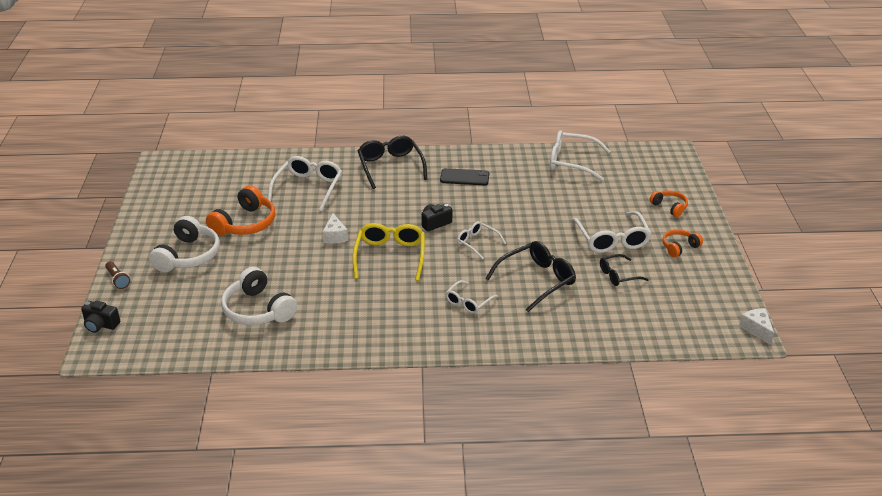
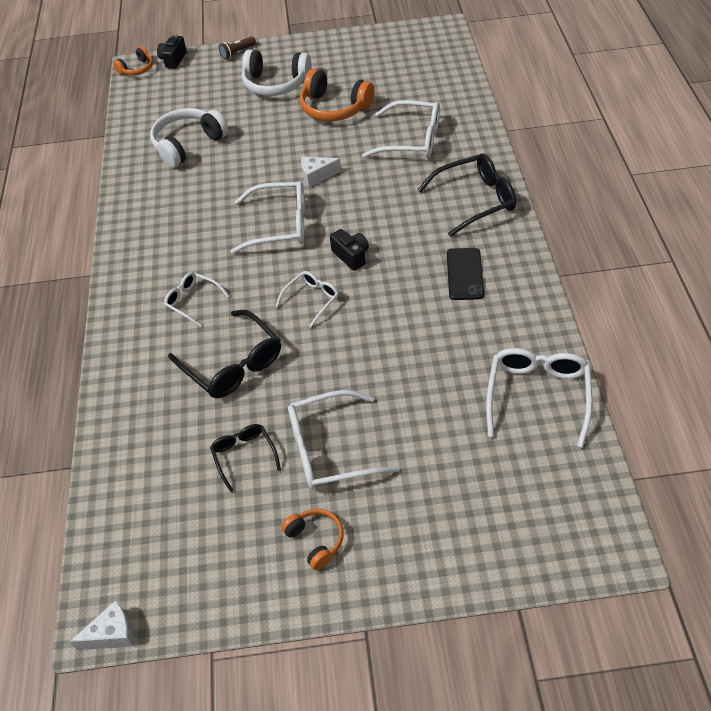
camera: 90 degrees right, 15 degrees up
yellow glasses [352,223,425,281] -> white glasses [230,181,305,254]
orange headphones [649,190,688,217] -> orange headphones moved to [113,46,153,75]

